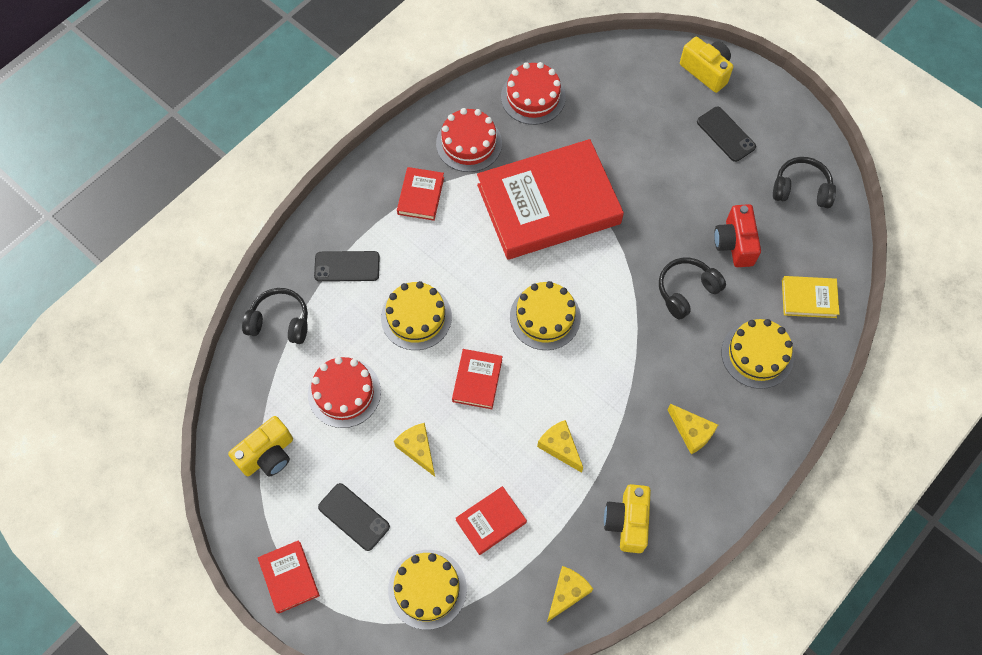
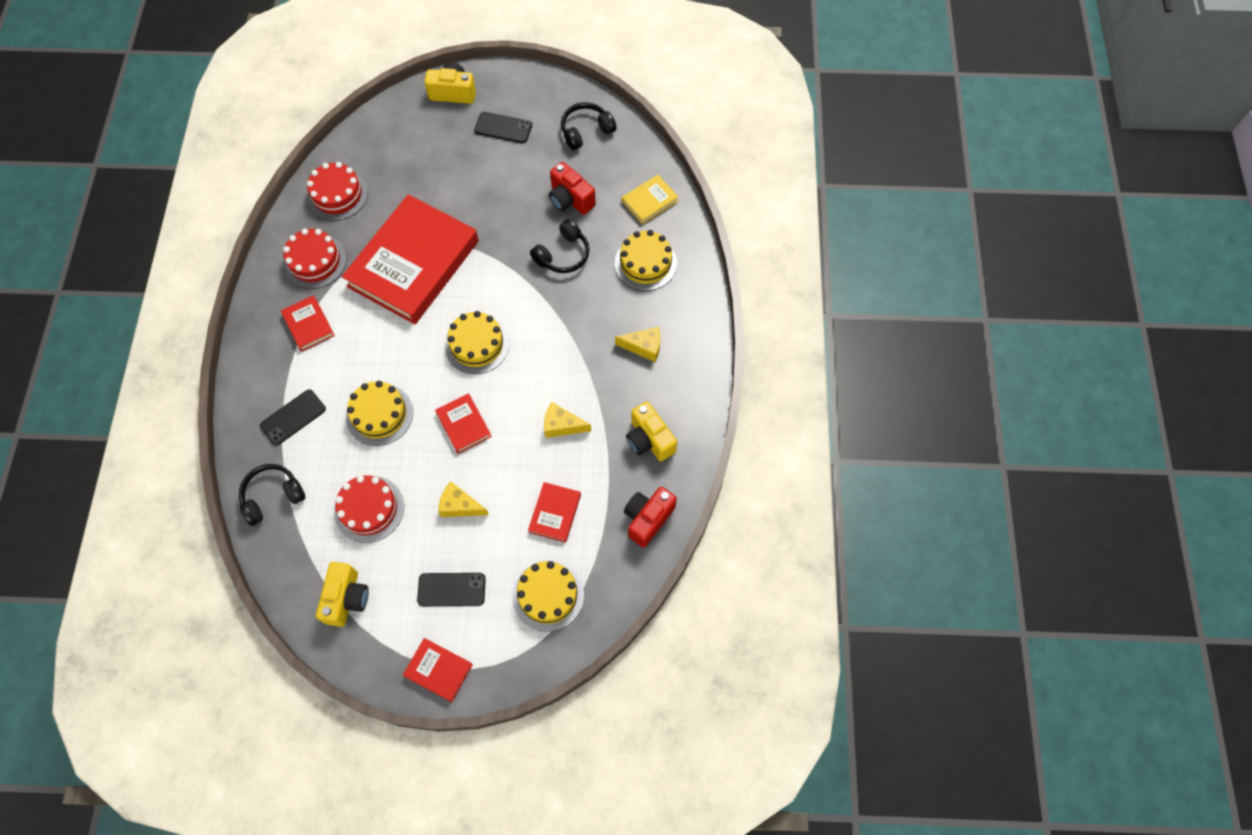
camera: 40 degrees left, 0 degrees up
yellow cheese [547,566,593,622] -> red camera [624,487,677,547]
black headphones [659,258,726,320] -> black headphones turned 150 degrees counterclockwise [530,219,590,273]

